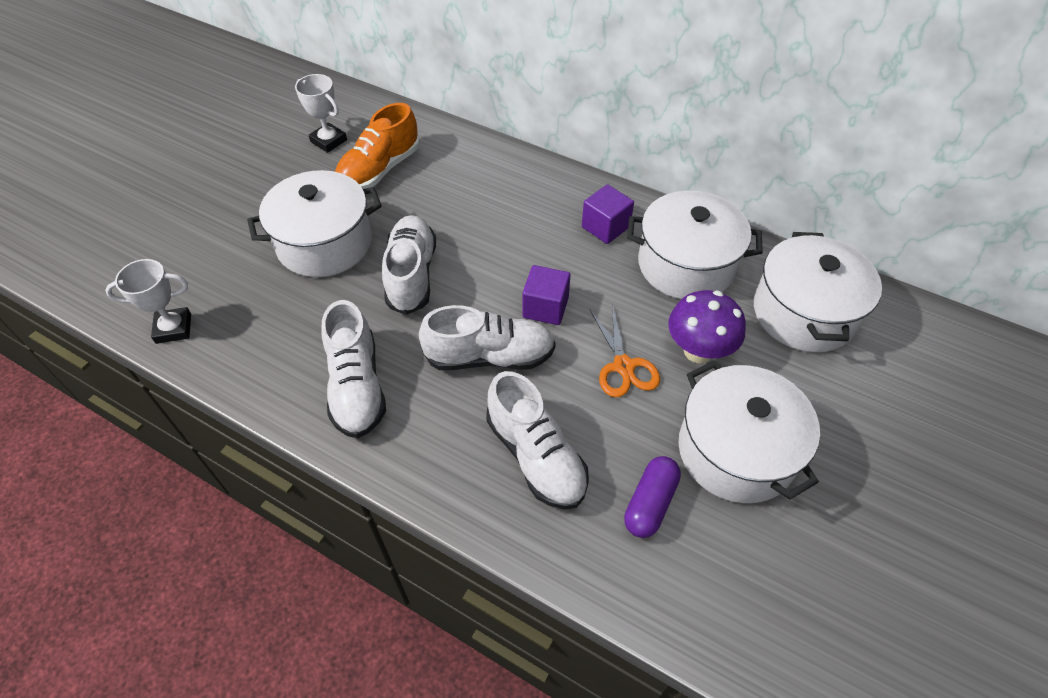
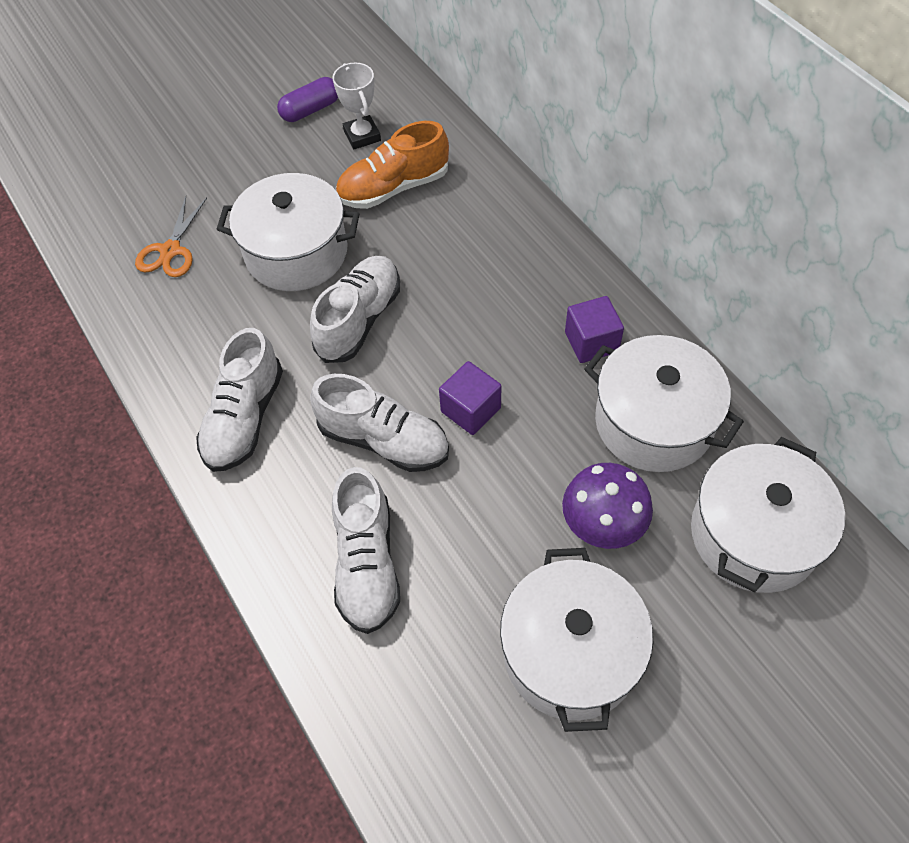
camera: 30 degrees right, 5 degrees up
white trophy [105,259,191,344] -> none
orange scissors [590,304,660,398] -> orange scissors moved to [135,196,207,277]
purple capsule [624,456,681,538] -> purple capsule moved to [277,77,338,122]

